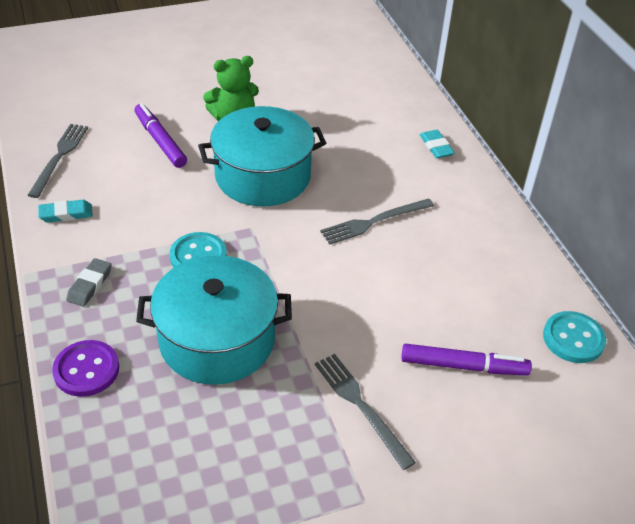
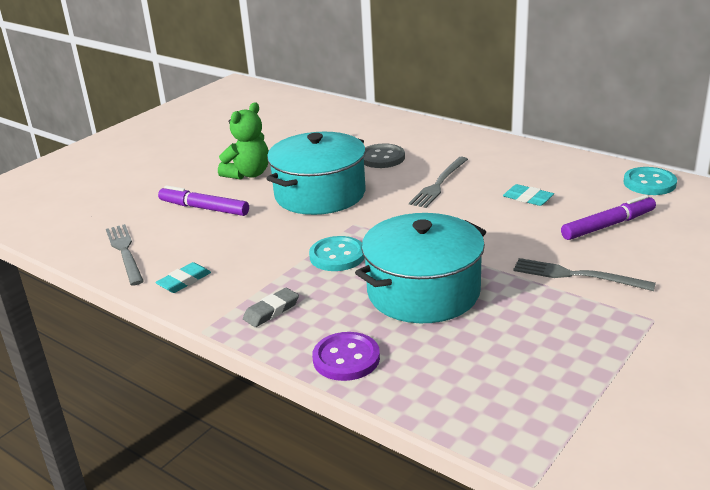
camera: 30 degrees left, 15 degrees down
grey eraser [66,258,112,307] -> grey eraser turned 60 degrees clockwise [243,288,299,327]
turquoise eraser [420,130,455,158] -> turquoise eraser moved to [503,184,554,206]
none -> grey button [364,143,405,168]

